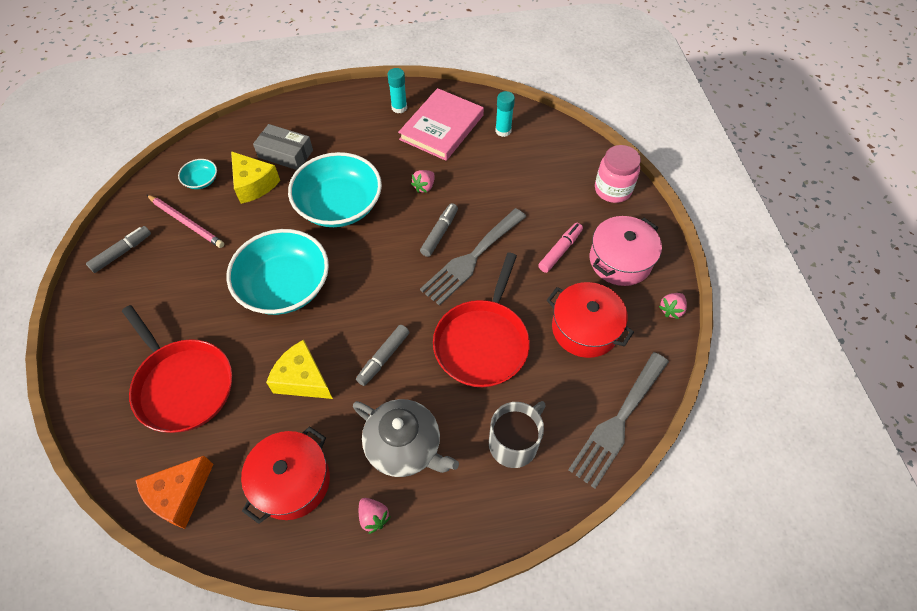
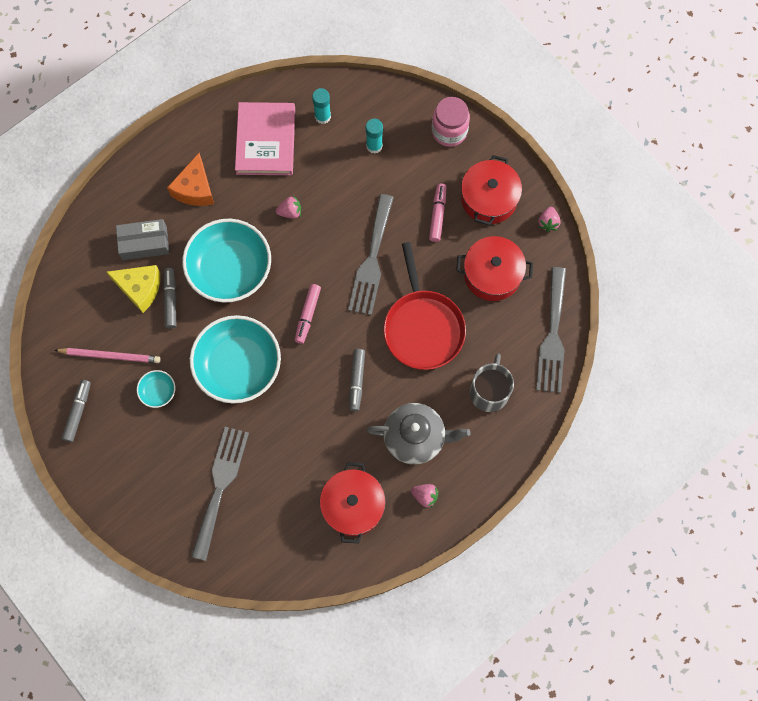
camera: 30 degrees left, 15 degrees up
red pan [122,305,232,433] -> grey fork [191,427,249,561]
orange cheese [136,456,213,529] -> orange cheese moved to [167,153,214,206]
turquoise bowl [178,159,217,189] -> turquoise bowl moved to [137,370,175,408]
yellow cheese [266,340,333,399] -> none
turquoise glue stick [387,68,407,113] -> turquoise glue stick moved to [366,119,383,154]
pink strawberry [411,170,435,193] -> pink strawberry turned 105 degrees counterclockwise [276,196,301,219]
grey marker [420,203,458,257] -> grey marker moved to [163,268,177,328]
pink pot [590,216,662,286] -> red pot [461,155,522,225]
none -> pink marker [295,284,321,344]

